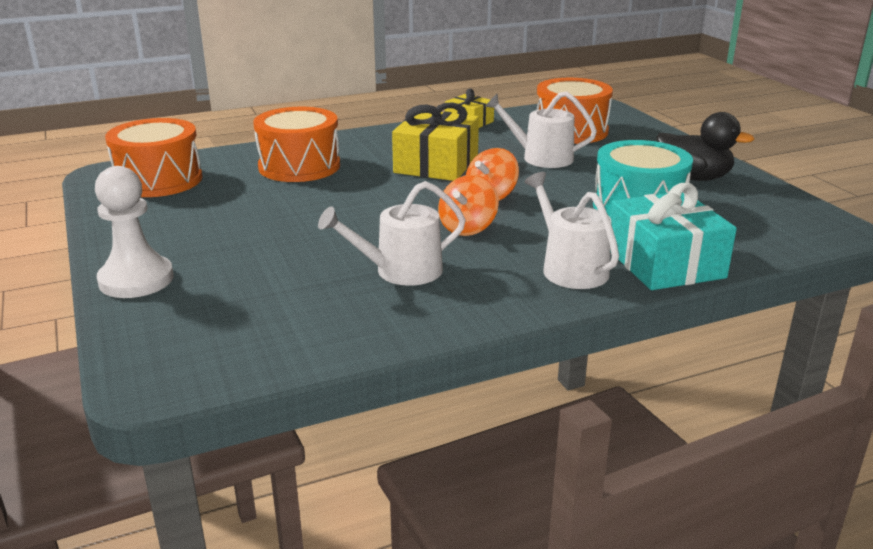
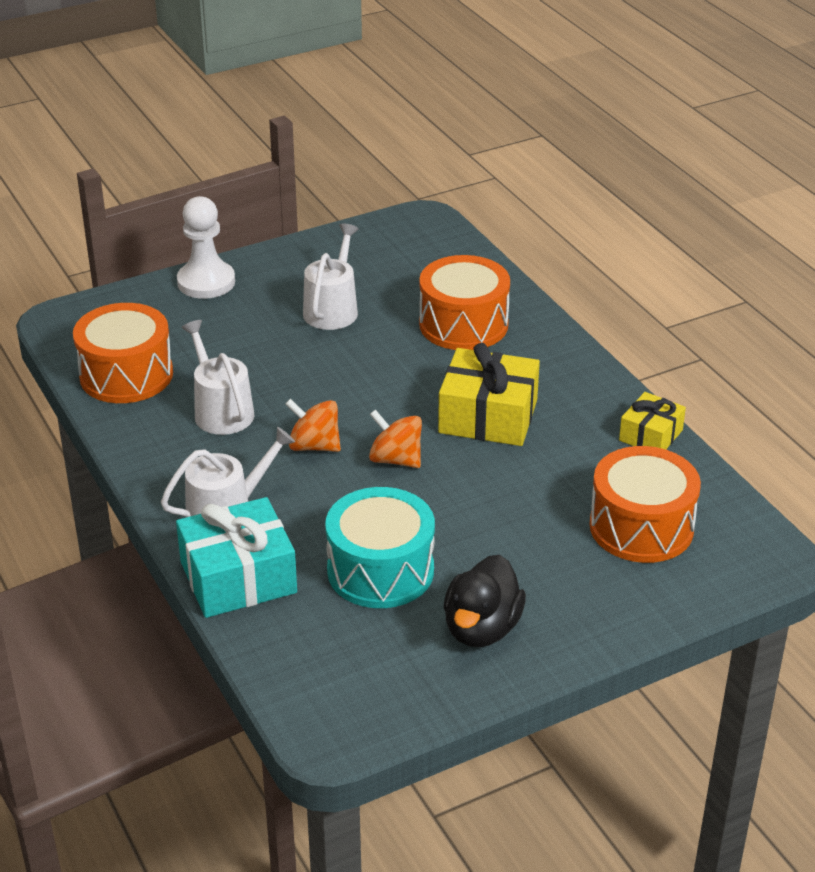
camera: 85 degrees right, 10 degrees up
orange drum [105,118,202,197] -> orange drum moved to [73,303,173,403]
white watering can [484,92,597,168] -> white watering can moved to [303,223,359,330]

